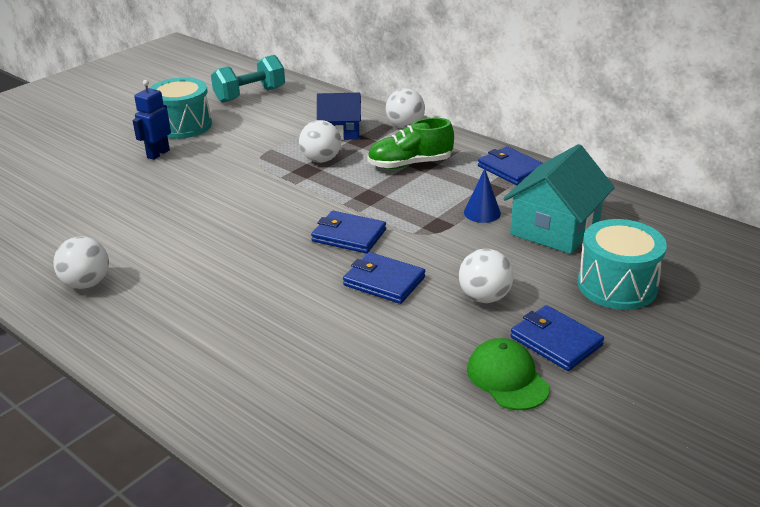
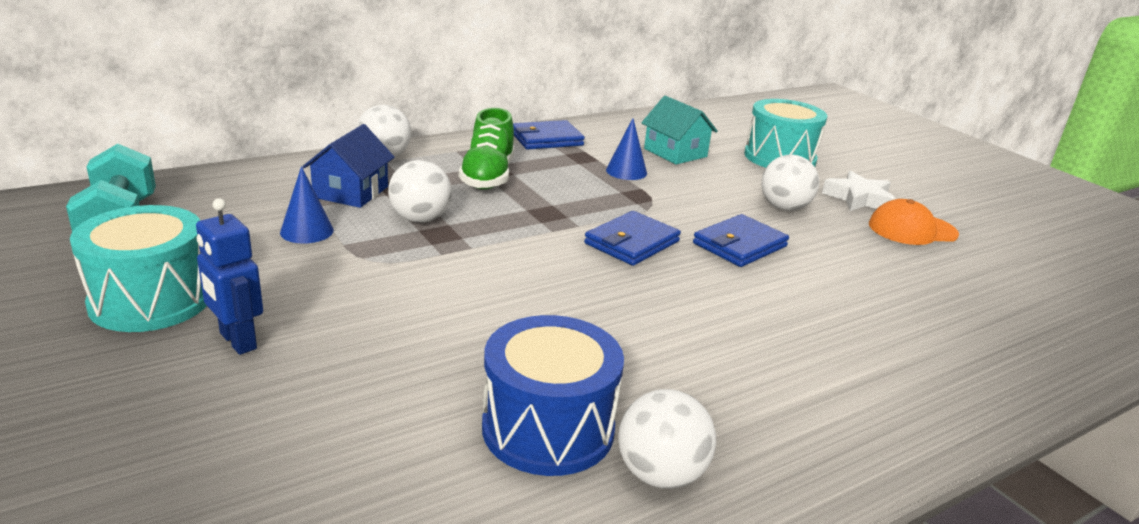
camera: 75 degrees left, 5 degrees down
green cap [467,338,550,410] -> orange cap [869,199,959,245]
turquoise house [503,144,615,254] -> turquoise house [641,96,718,165], size x0.66
blue wallet [510,305,604,371] -> white star [822,170,896,211]
none -> blue cone [280,166,334,243]
none -> blue drum [482,315,624,476]

